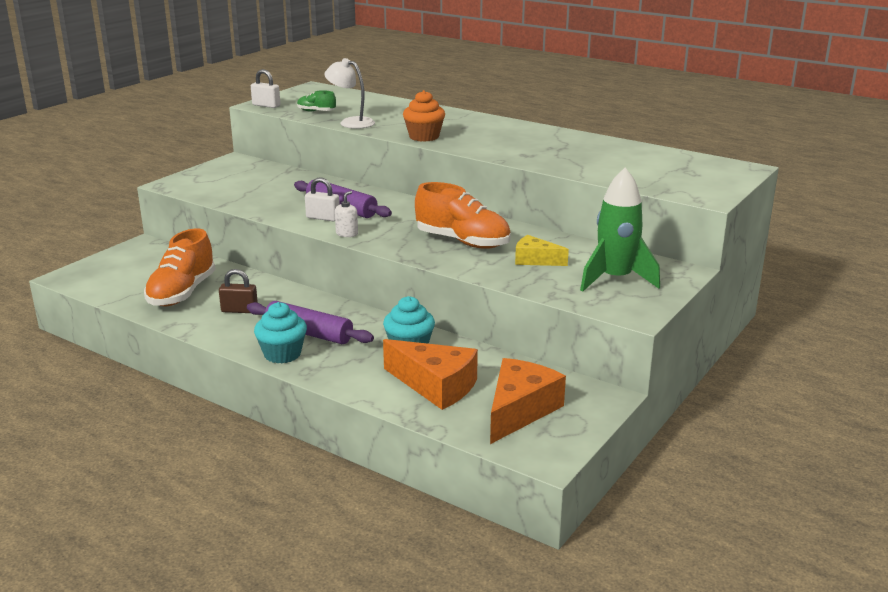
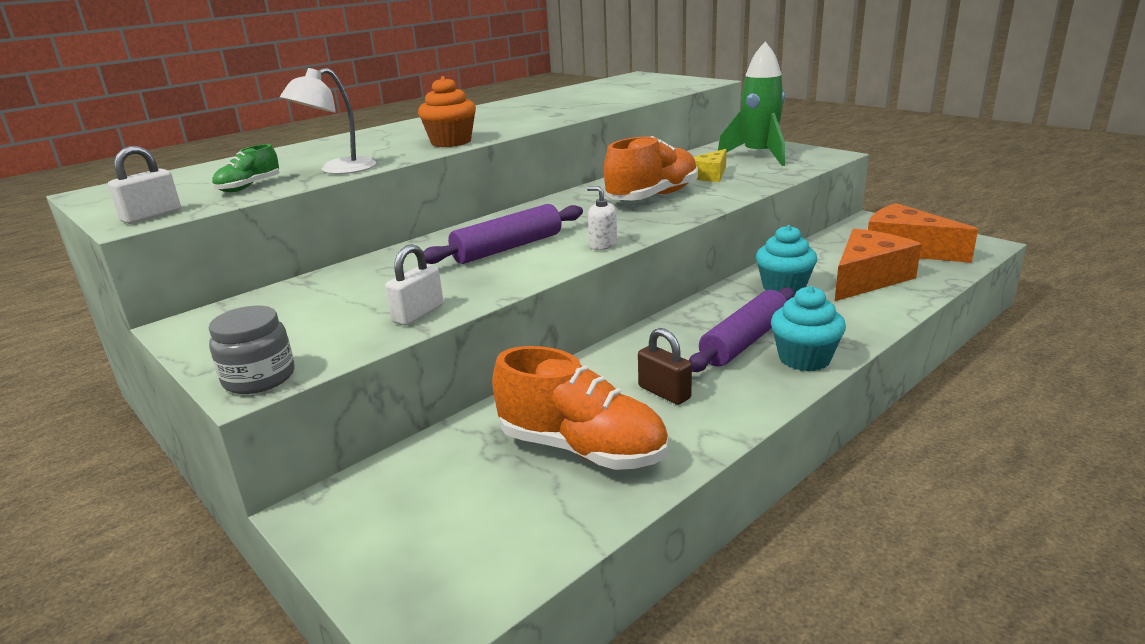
camera: 75 degrees left, 0 degrees up
brown padlock [219,269,258,313] -> brown padlock turned 60 degrees counterclockwise [638,328,692,405]
white padlock [305,177,340,222] -> white padlock moved to [385,244,444,326]
none -> grey jar [209,306,295,394]

